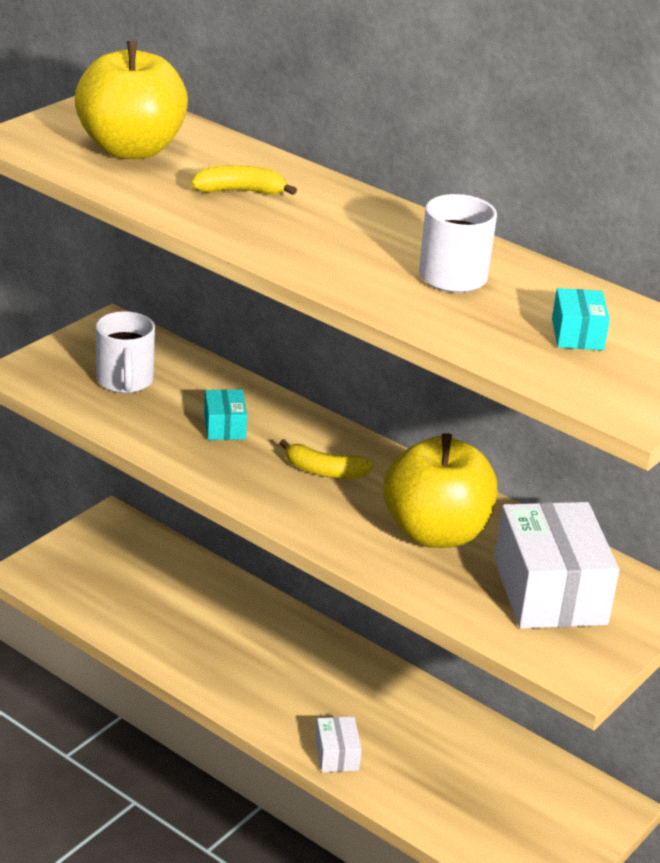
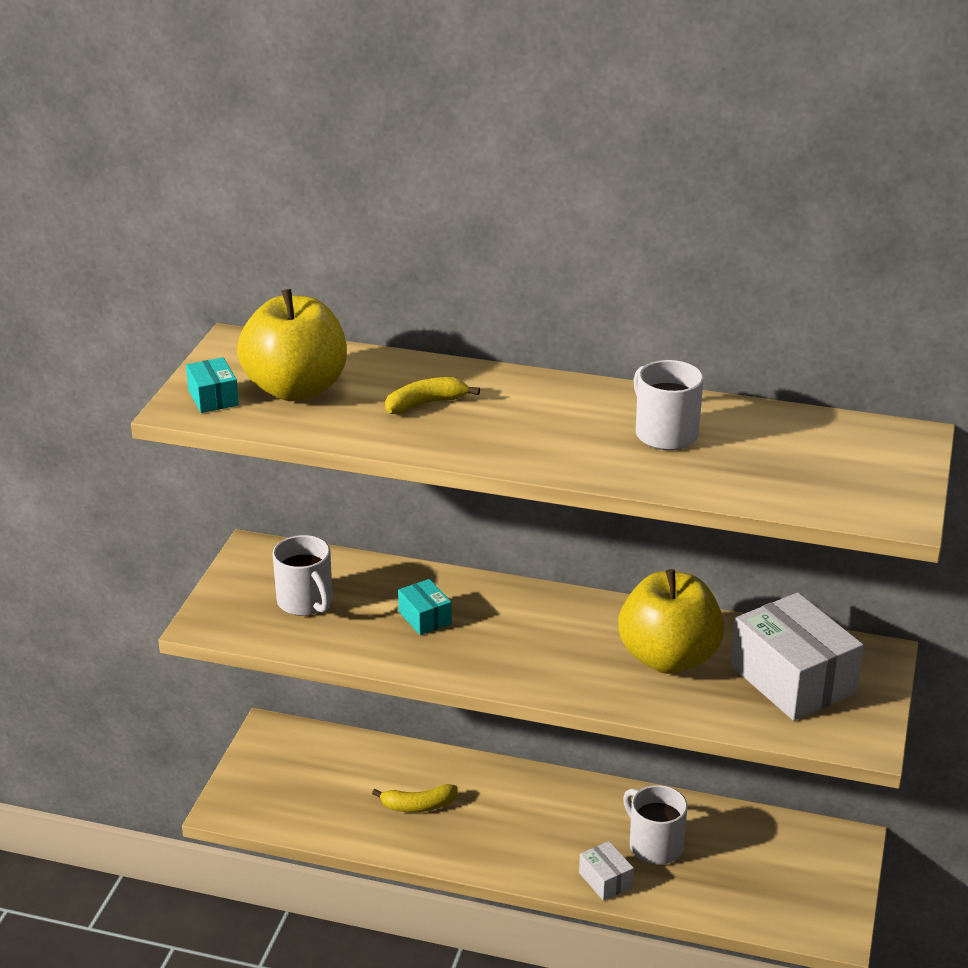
camera: 20 degrees left, 0 degrees up
yellow banana [280,439,374,479] -> yellow banana moved to [372,784,458,812]
turquoise box [552,288,610,350] -> turquoise box moved to [186,357,239,413]
none -> white mug [623,785,688,865]

